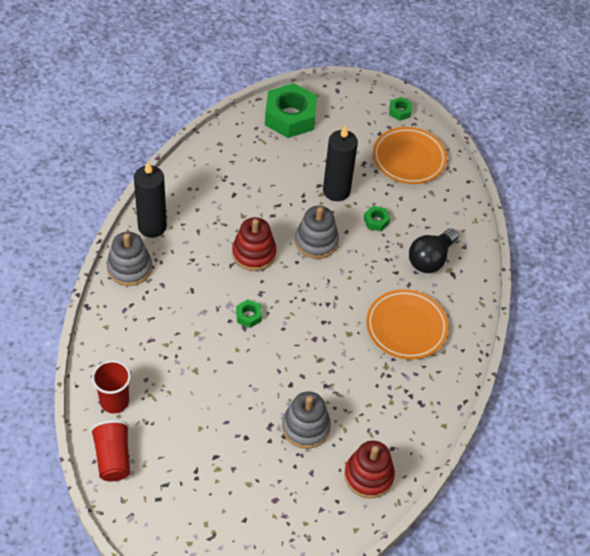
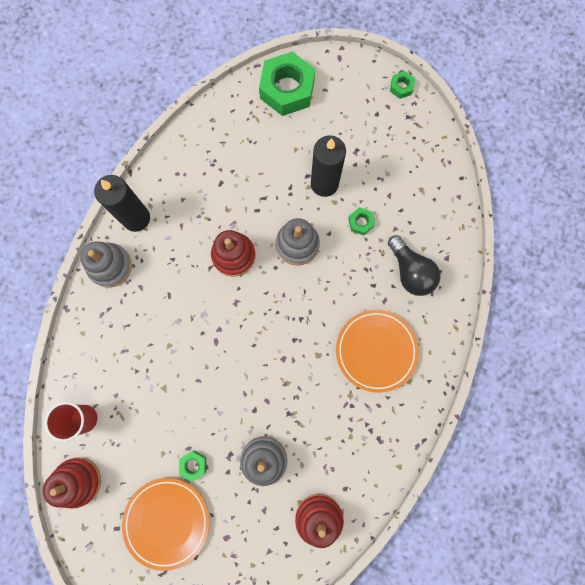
camera: 10 degrees right, 25 degrees up
red cup [90,420,130,481] -> red stacking toy [43,457,101,509]
green nut [236,299,262,328] -> green nut moved to [179,450,206,482]
orange plate [373,127,447,184] -> orange plate moved to [122,478,210,571]
black light bulb [409,228,459,273] -> black light bulb turned 75 degrees counterclockwise [388,235,440,296]

